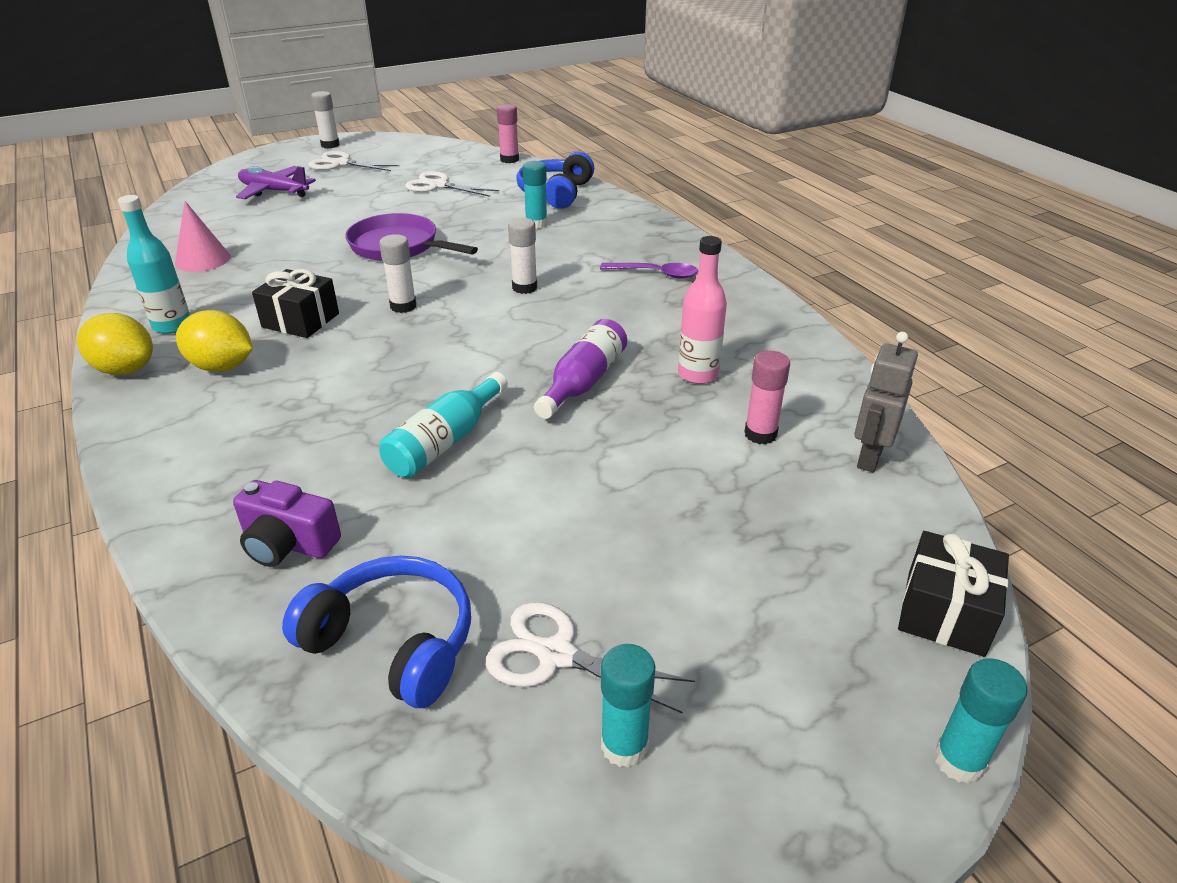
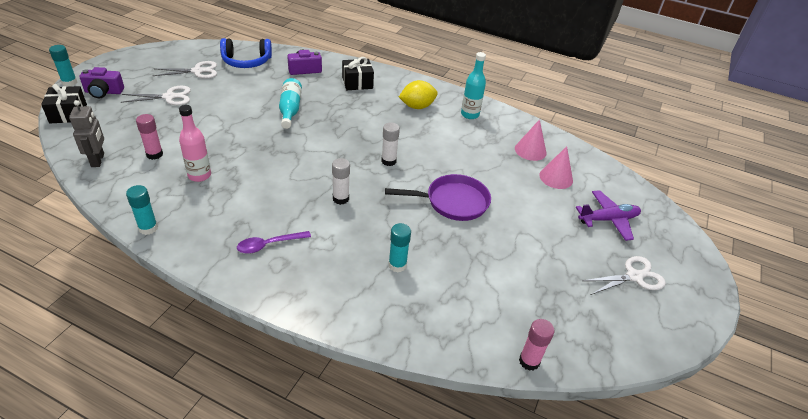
camera: 140 degrees right, 5 degrees up
yellow lemon [77,313,153,375] -> none
black gift [252,269,339,338] -> black gift moved to [342,57,374,90]
white glue stick [311,91,340,148] -> none
white scissors [405,171,499,197] -> white scissors moved to [121,86,191,105]
blue headphones [516,152,594,209] -> none
purple bottle [534,319,627,419] -> none
turquoise glue stick [601,644,655,768] -> turquoise glue stick moved to [126,185,158,235]
none -> purple camera [79,67,124,98]
none -> pink cone [539,146,573,189]

